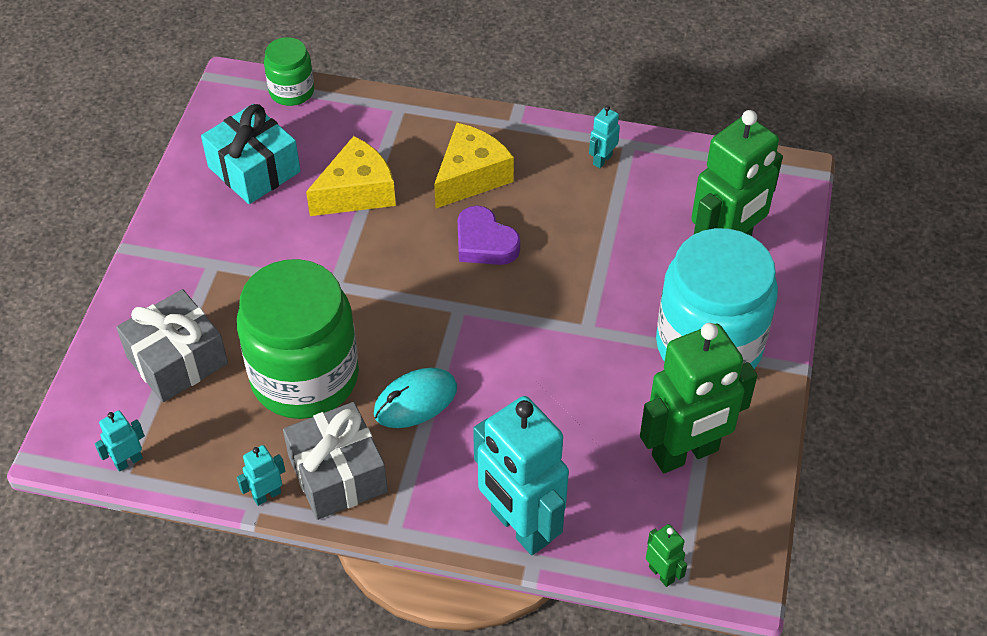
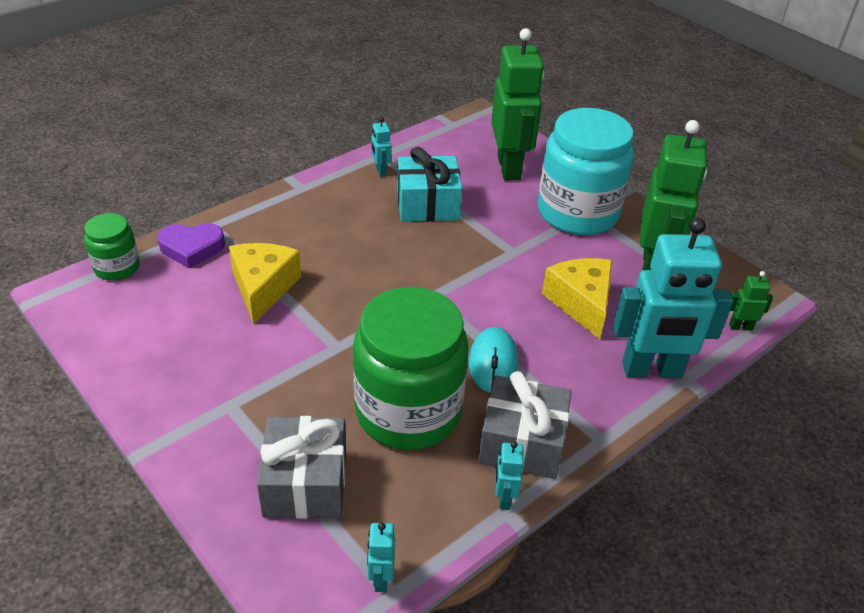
camera: 55 degrees left, 10 degrees down
turquoise gift [201,104,301,204] -> turquoise gift moved to [397,147,462,222]
yellow cheese [434,123,514,209] -> yellow cheese moved to [542,258,612,339]
purple heart [458,206,520,265] -> purple heart moved to [157,223,225,268]

